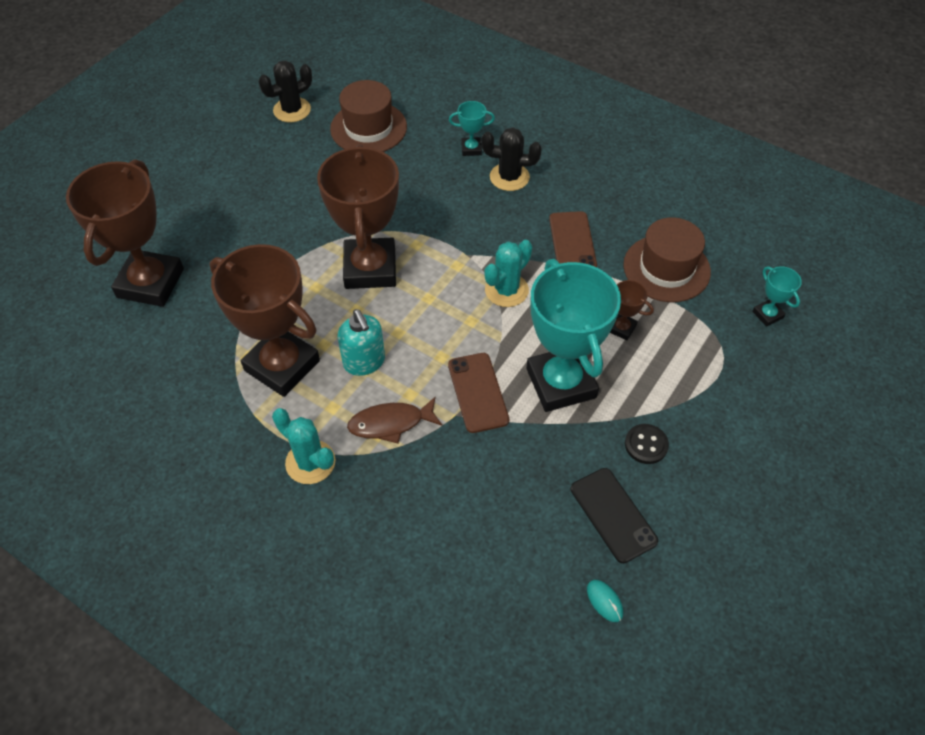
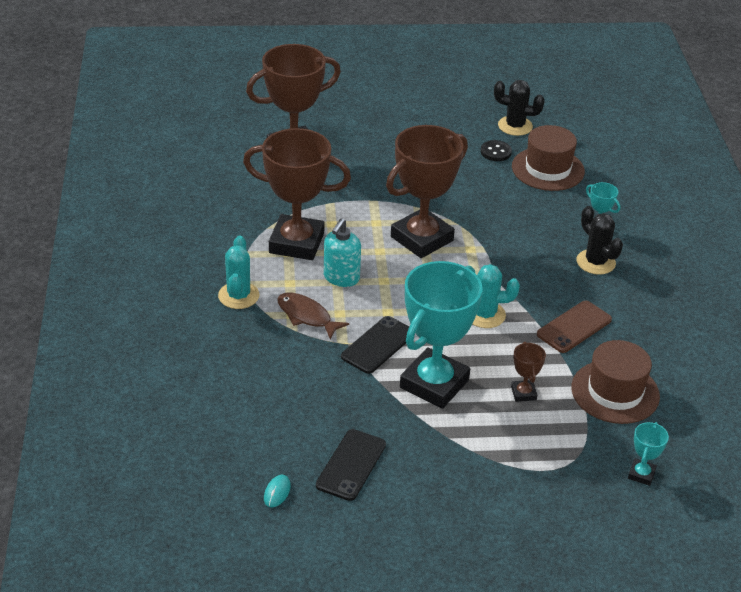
camera: 50 degrees right, 15 degrees down
brown trophy [210,244,320,397] -> brown trophy turned 75 degrees counterclockwise [243,128,351,260]
brown phone [448,353,509,433] -> black phone [341,316,409,374]
black button [625,424,669,464] -> black button moved to [481,140,512,161]

